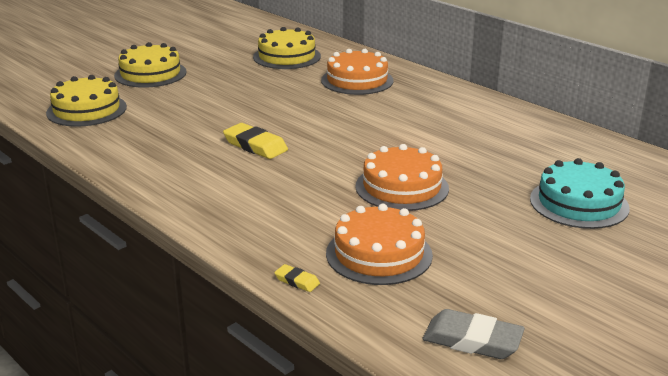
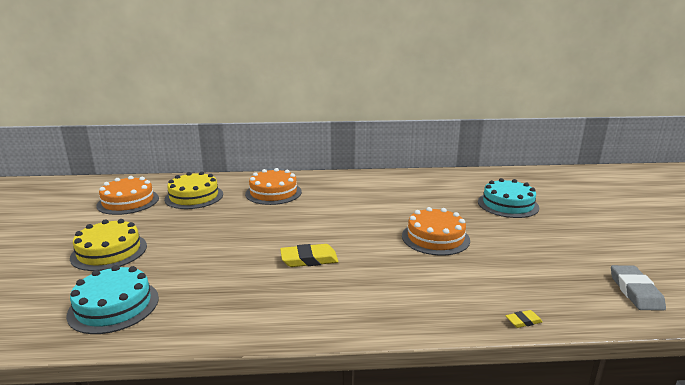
camera: 50 degrees left, 5 degrees down
yellow cake [46,75,127,127] -> turquoise cake [66,265,159,334]
orange cake [326,204,433,285] -> orange cake moved to [96,176,159,215]
grey eraser [423,309,525,359] -> grey eraser turned 60 degrees counterclockwise [611,265,666,311]

